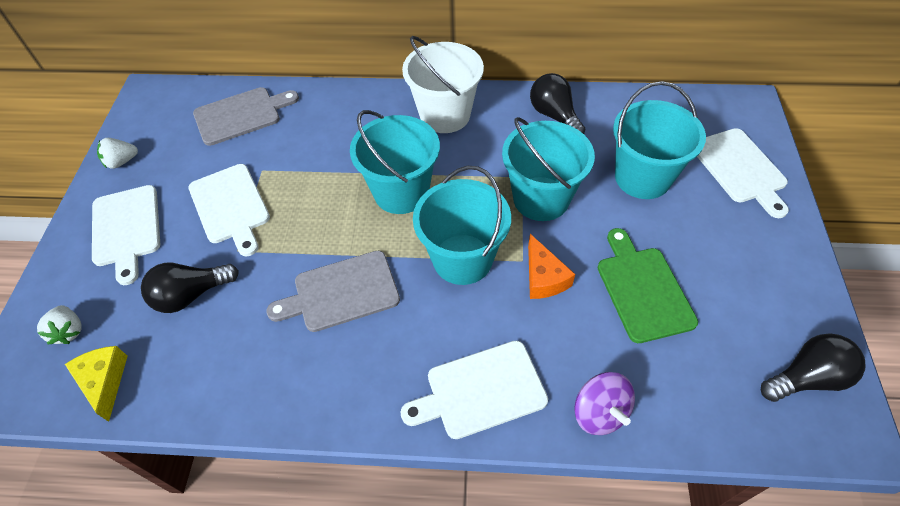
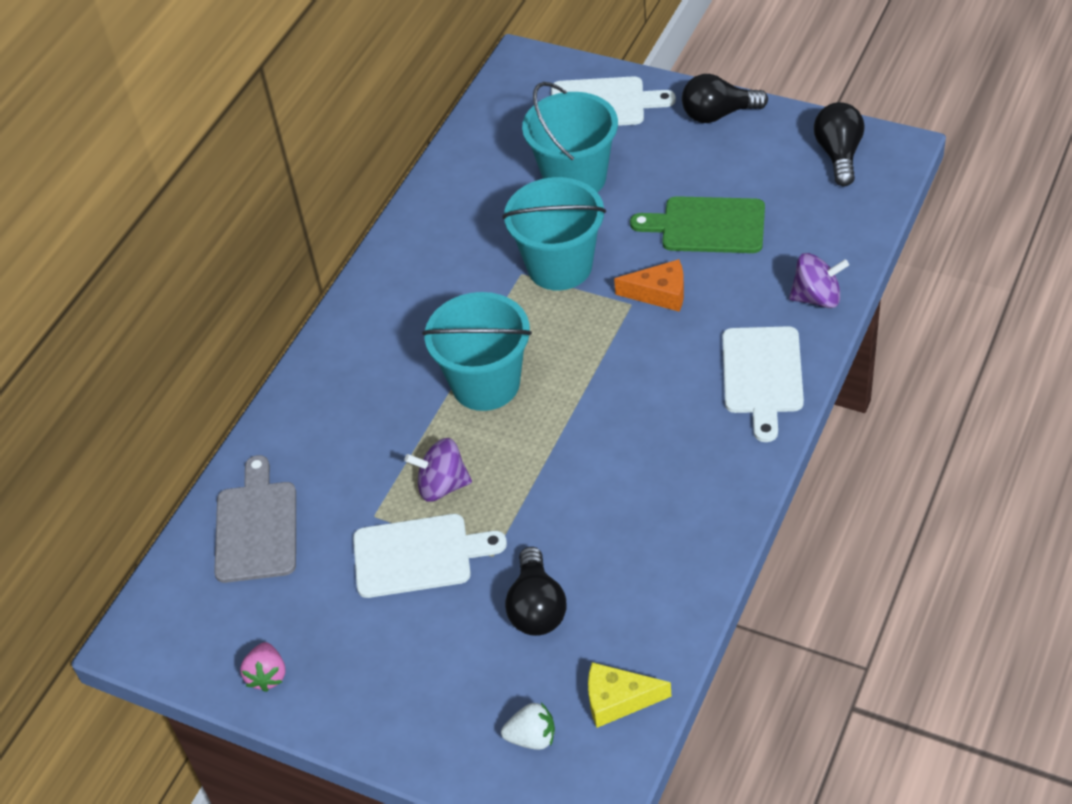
camera: 65 degrees left, 5 degrees down
white cutting board [92,185,160,285] -> none
white strawberry [97,138,138,169] -> pink strawberry [240,642,285,692]
grey cutting board [266,251,400,332] -> none
white bucket [402,36,484,133] -> none
turquoise bucket [413,166,511,285] -> none
black light bulb [530,73,586,134] -> black light bulb moved to [682,74,768,123]
none -> purple spinning top [404,438,472,502]

